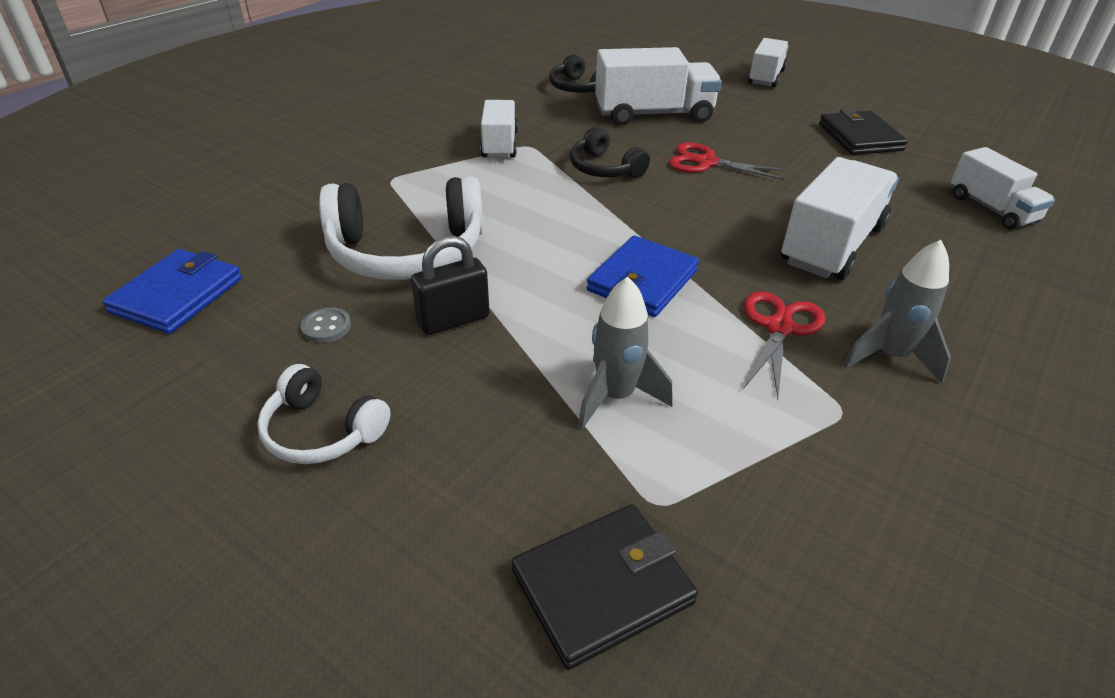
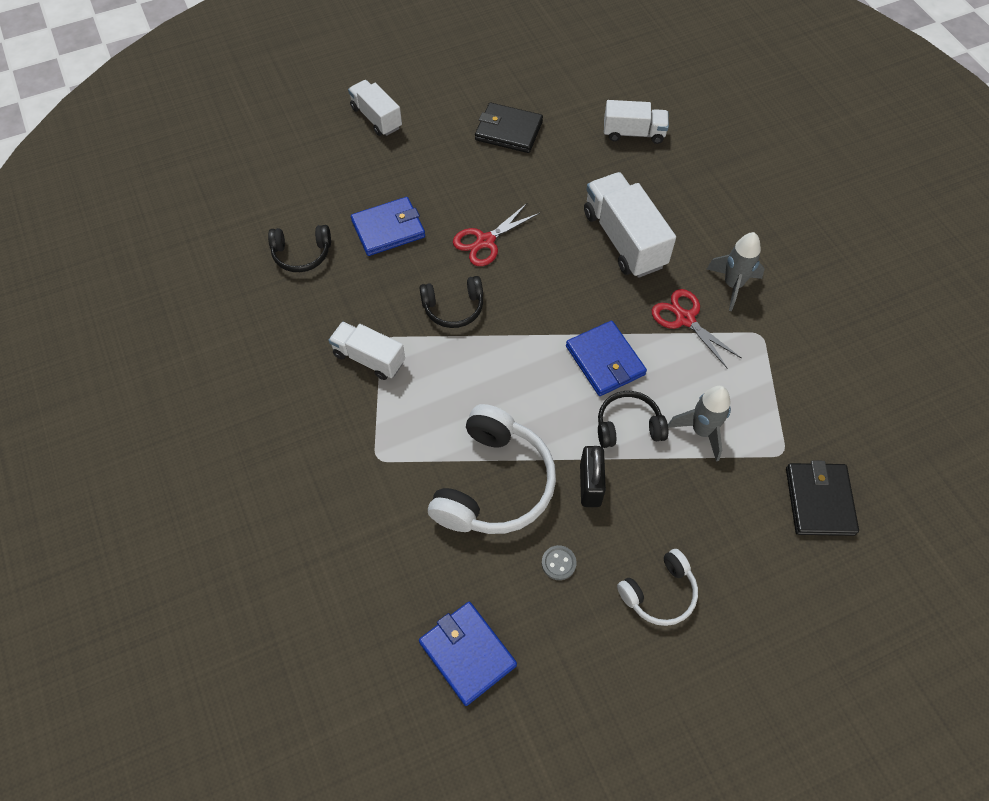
camera: 60 degrees left, 20 degrees up
white truck [595,47,722,125] -> blue wallet [351,197,425,256]
none -> black headphones [598,391,668,448]

